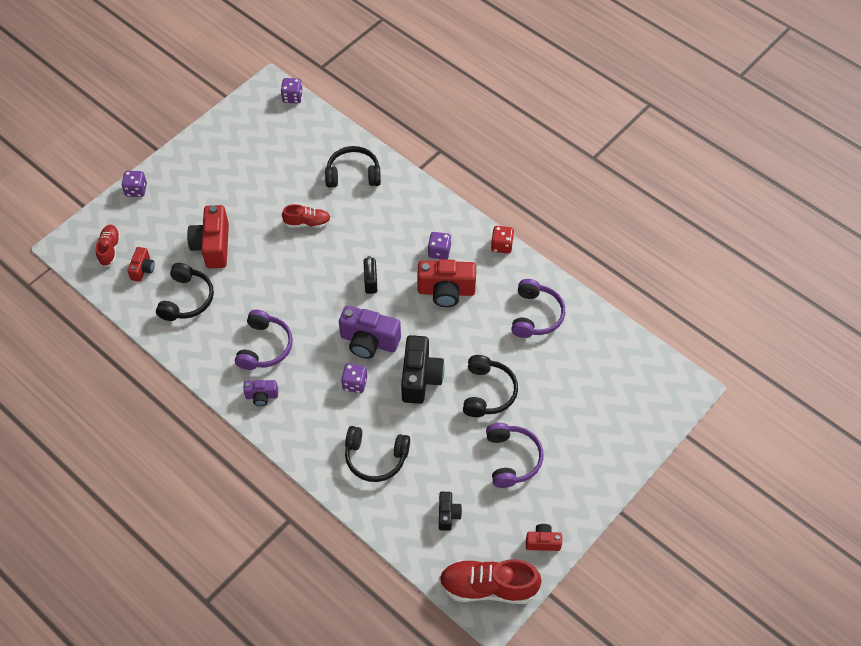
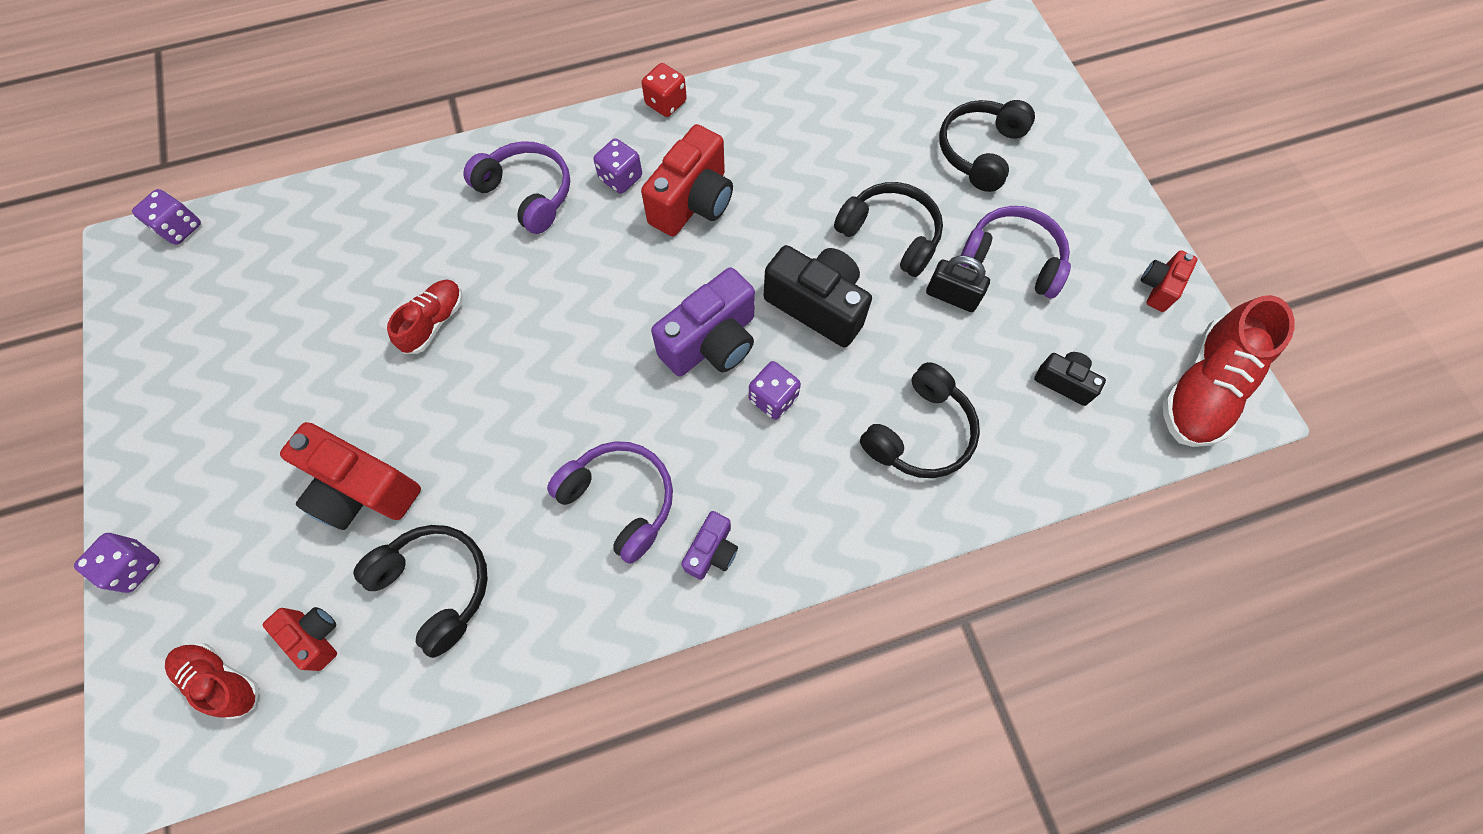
camera: 60 degrees left, 10 degrees up
black headphones [325,146,381,188] -> black headphones moved to [939,100,1035,192]
black padlock [364,256,377,294] -> black padlock moved to [926,255,990,312]
purple headphones [511,279,565,338] -> purple headphones moved to [463,141,570,234]

